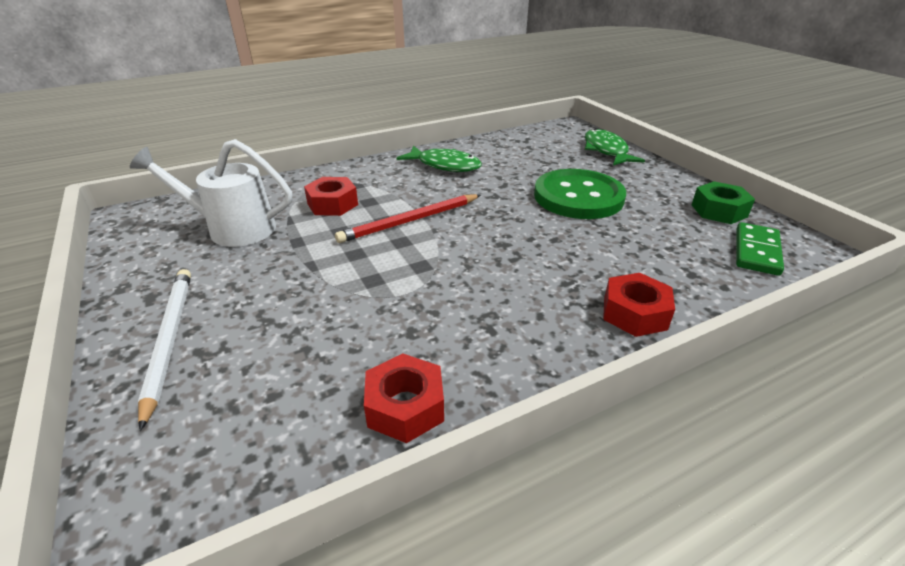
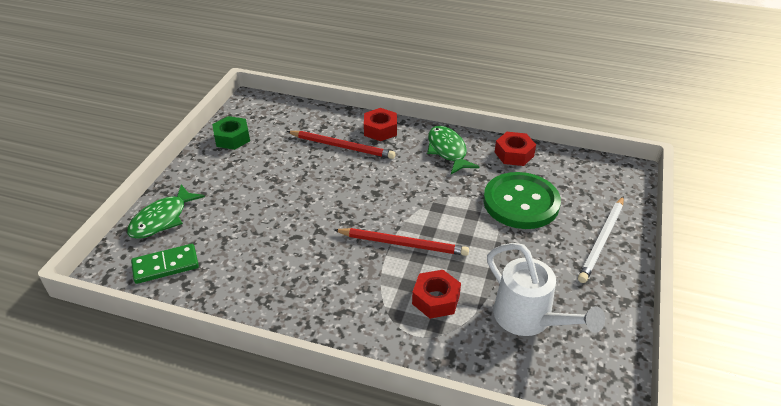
camera: 135 degrees left, 5 degrees up
green fish [397,146,482,172] -> green fish moved to [427,126,479,174]
green button [534,169,626,219] -> green button moved to [483,172,561,229]
green domino [736,222,784,276] -> green domino moved to [131,244,199,284]
none -> red pencil [287,131,395,159]

